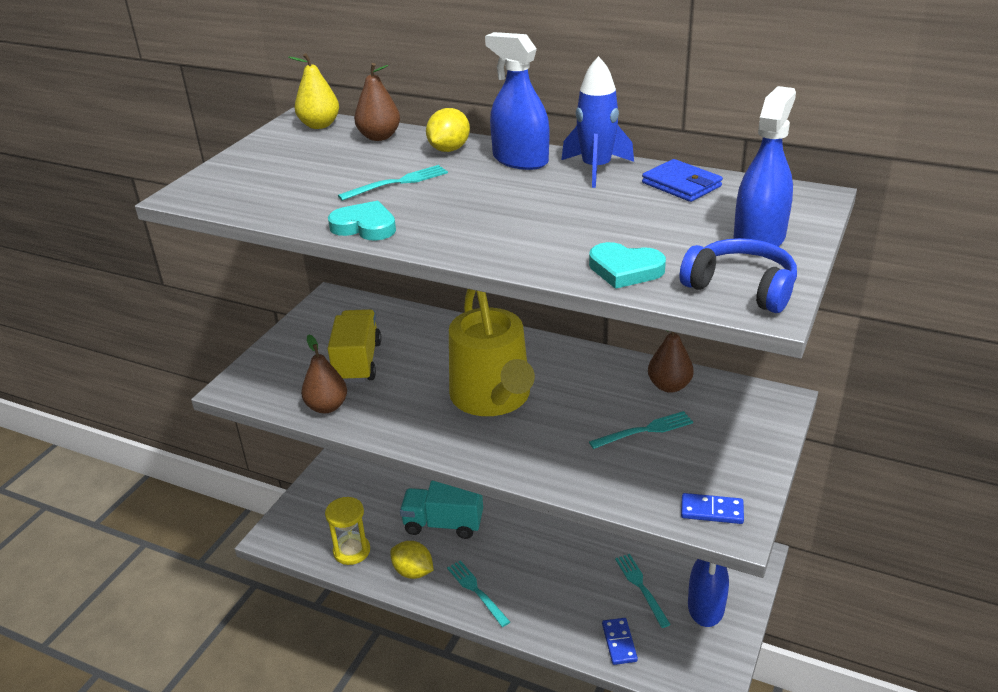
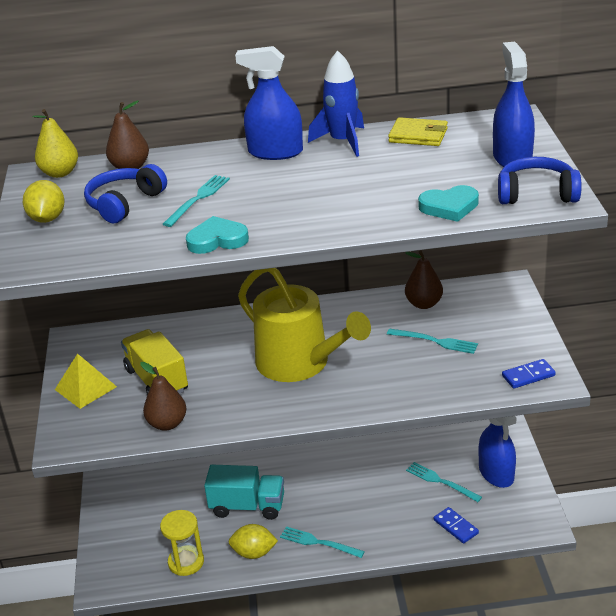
camera: 30 degrees left, 0 degrees up
turquoise truck [400,481,483,539] -> turquoise truck turned 150 degrees counterclockwise [204,465,284,520]
yellow lemon [426,108,470,152] -> yellow lemon moved to [23,180,65,223]
turquoise fork [589,411,693,449] -> turquoise fork turned 75 degrees clockwise [387,328,478,354]
blue wallet [642,159,723,202] -> yellow wallet [388,117,448,146]
none -> yellow pyramid [55,353,117,409]
none -> blue headphones [84,164,167,224]

